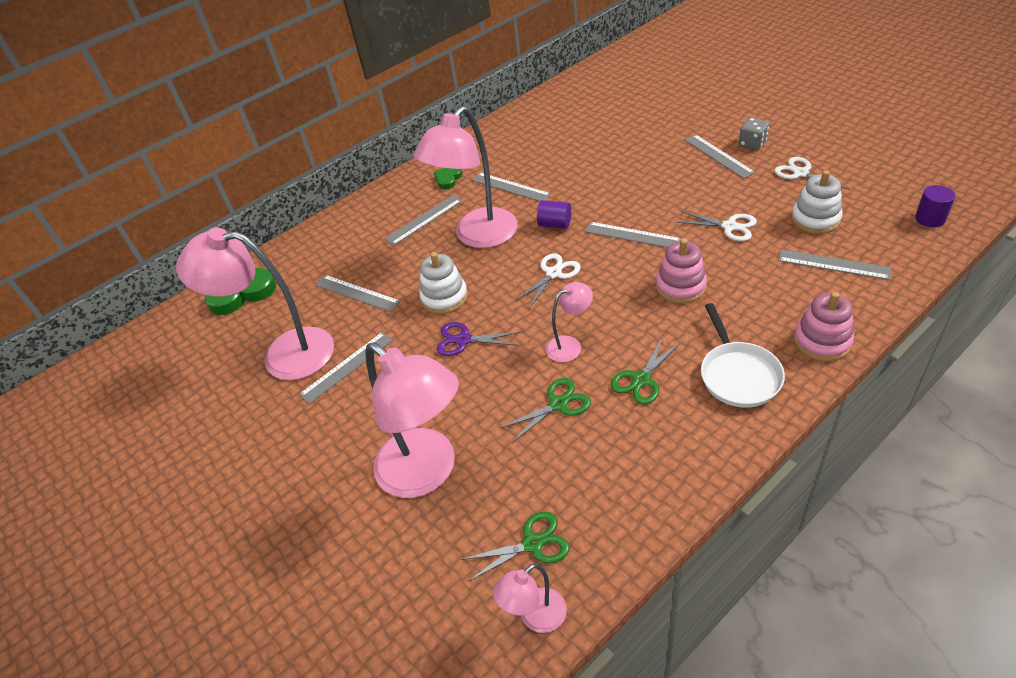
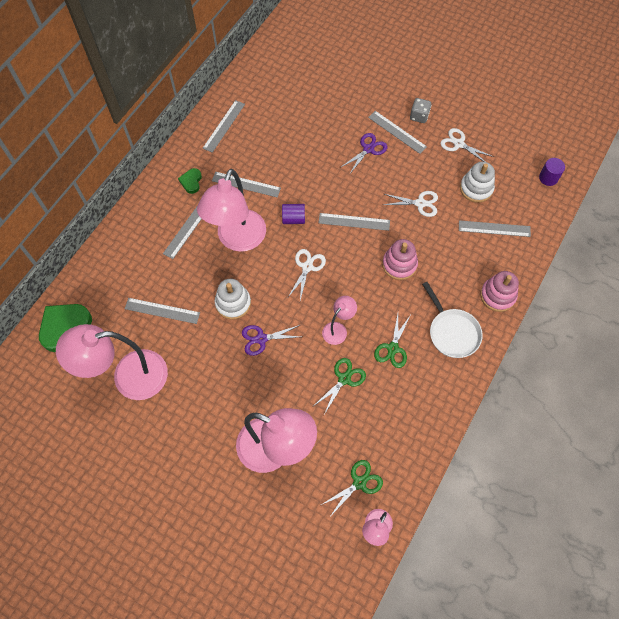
camera: 25 degrees left, 20 degrees up
grey ruler [299,332,393,404] -> grey ruler moved to [203,100,245,153]
none -> purple scissors [340,133,387,175]

